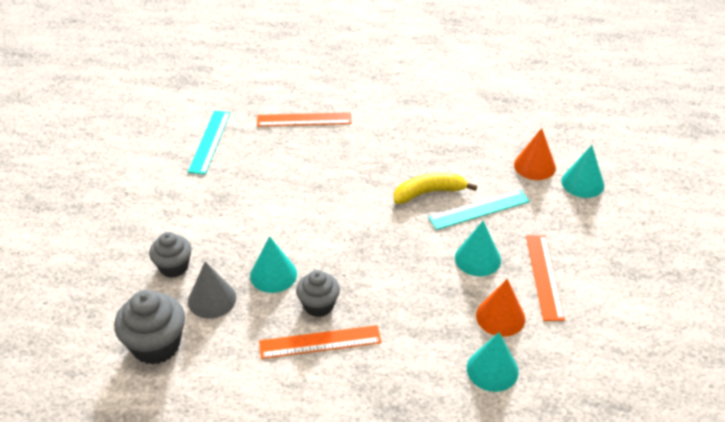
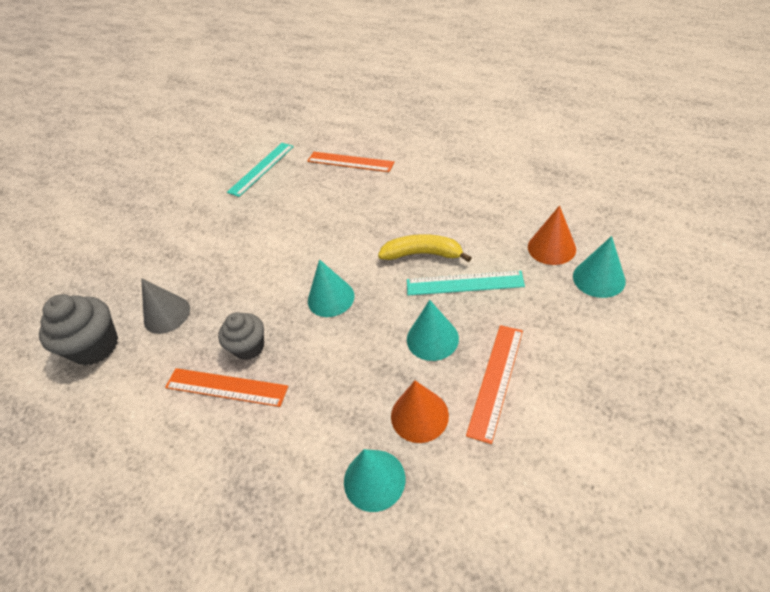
camera: 30 degrees right, 5 degrees up
grey cupcake [149,232,192,278] -> none
turquoise cone [250,236,297,293] -> turquoise cone moved to [308,259,355,317]

